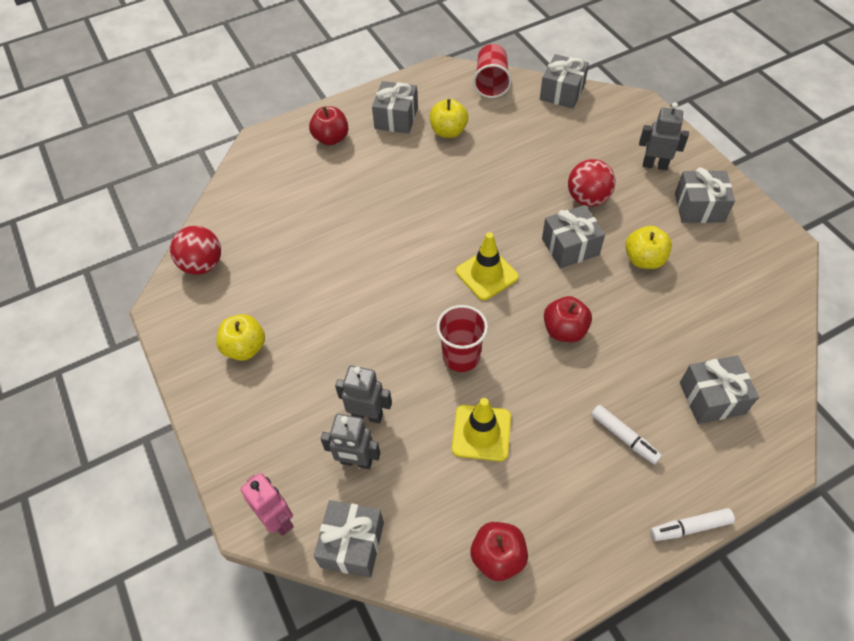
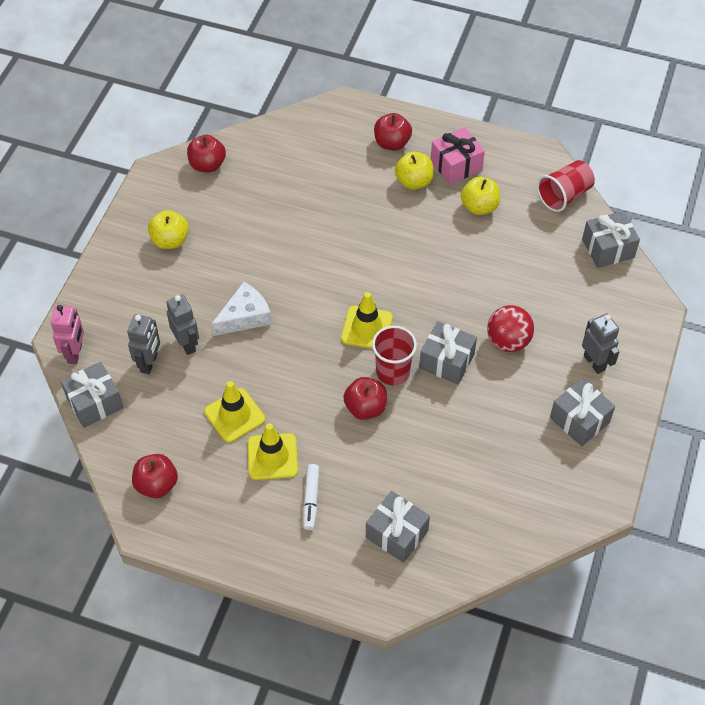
camera: 45 degrees right, 0 degrees up
red ball [170,226,221,275] -> red apple [187,135,226,172]
grey robot [321,414,380,469] -> grey robot turned 135 degrees counterclockwise [127,314,160,374]
grey gift [372,81,418,134] -> pink gift [431,127,485,185]
red cup [436,305,488,372] -> red cup moved to [372,326,417,385]
yellow apple [625,226,672,269] -> yellow apple moved to [395,151,434,190]
white marker [650,508,735,541] -> none
none -> white cheese [211,282,272,336]
none -> yellow traffic cone [248,423,298,480]

